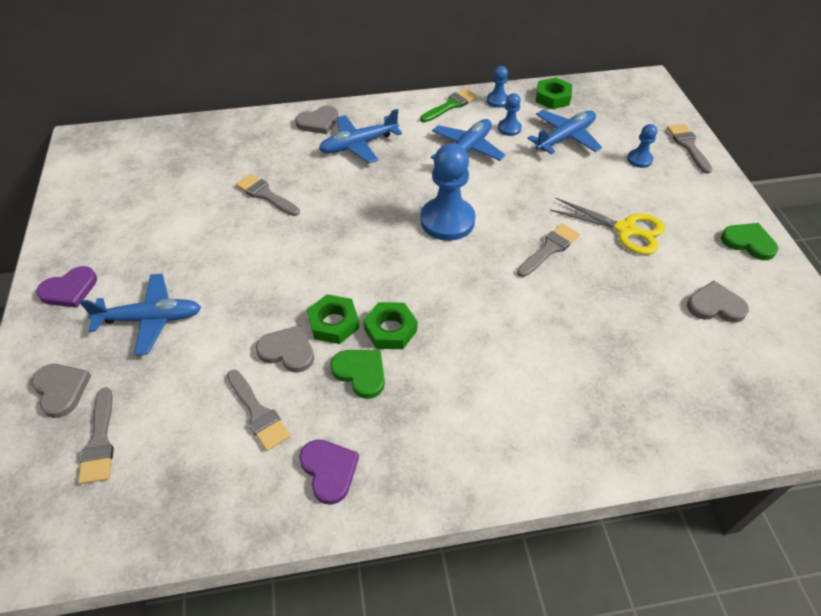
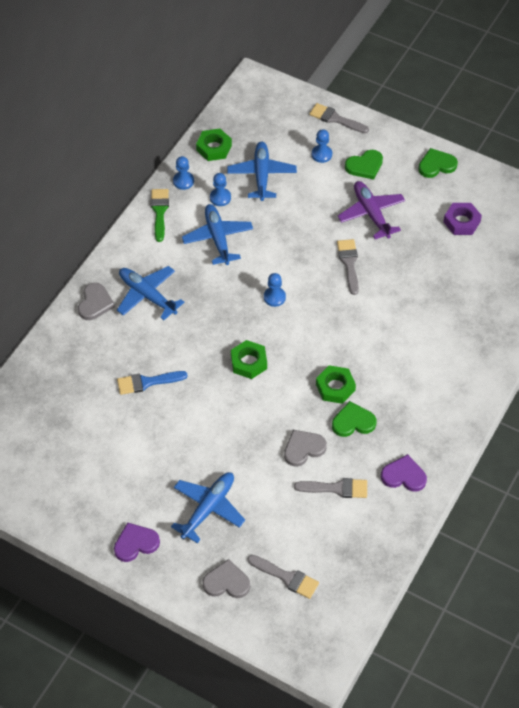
camera: 50 degrees left, 5 degrees up
purple heart [36,266,97,308] -> purple heart turned 120 degrees counterclockwise [114,522,160,562]
grey brush [236,174,300,216] -> blue brush [117,371,188,395]
green nut [307,294,359,344] -> green nut moved to [231,340,267,379]
blue plane [319,109,402,163] -> blue plane turned 120 degrees clockwise [117,266,185,320]
blue pawn [420,144,476,241] -> blue pawn [264,273,286,307], size x0.49
yellow scissors [550,198,665,255] -> purple plane [338,181,405,239]
grey heart [687,281,749,323] -> purple nut [443,203,482,235]
none -> green heart [345,150,383,180]

